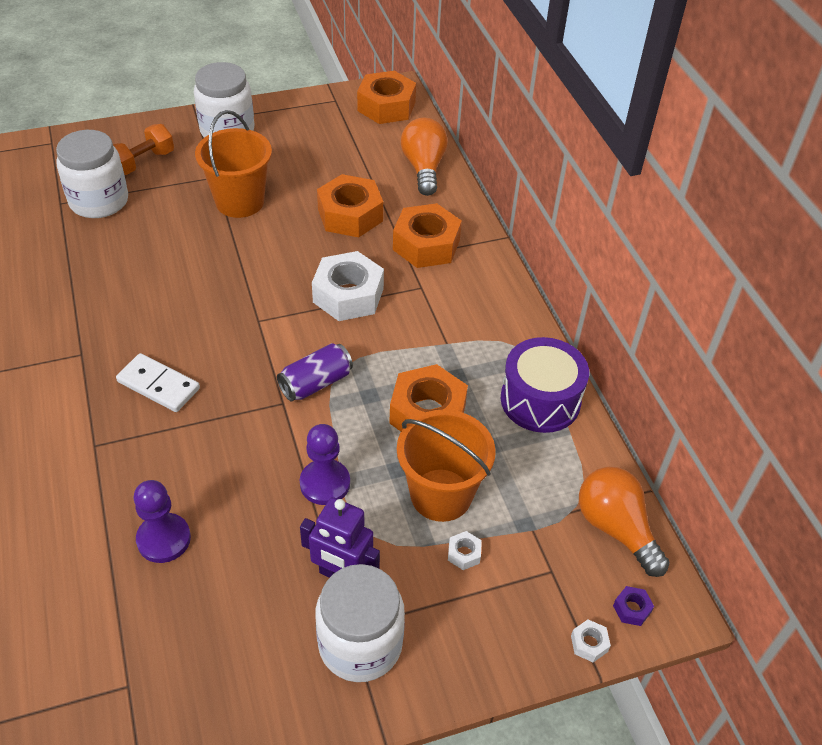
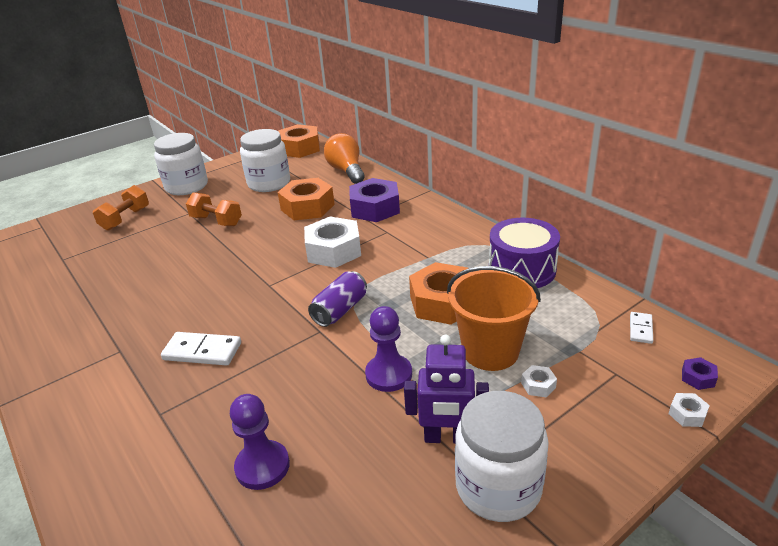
camera: 15 degrees left, 15 degrees down
white jar [56,130,128,218] -> white jar moved to [240,129,290,192]
orange bucket [195,110,272,218] -> orange dumbbell [186,192,242,226]
orange nut [393,203,462,268] -> purple nut [349,178,400,222]
orange light bulb [579,467,670,577] -> white domino [630,312,653,344]

